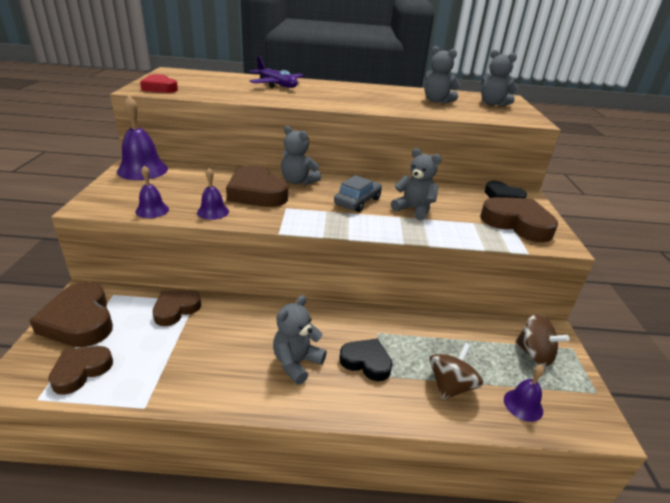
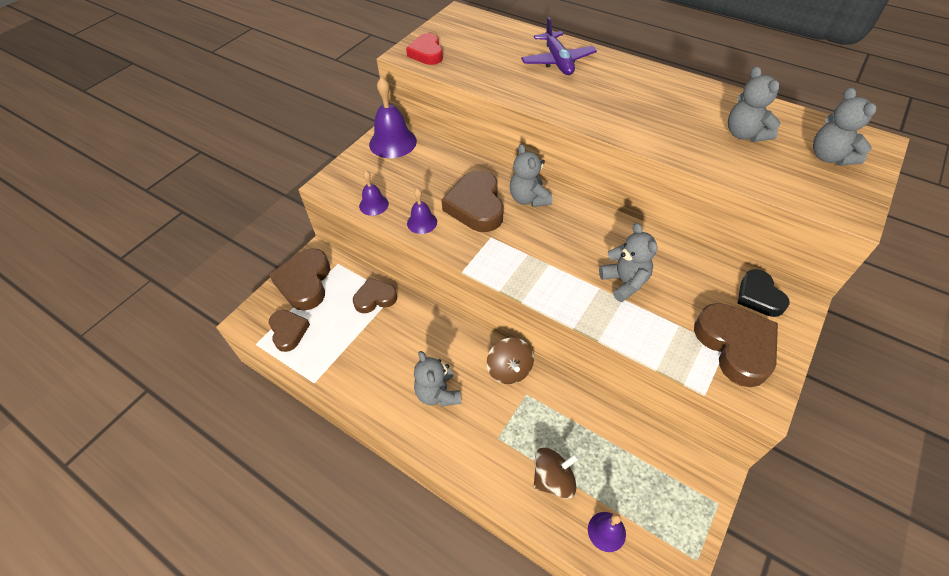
camera: 35 degrees right, 20 degrees up
brown heart [48,346,113,395] -> brown heart turned 90 degrees clockwise [269,310,310,352]
grey teddy bear [273,295,327,385] -> grey teddy bear turned 90 degrees counterclockwise [414,351,462,407]
grey car [334,175,382,212] -> none
black heart [339,338,393,381] -> none
brown spinning top [515,314,569,366] -> brown spinning top moved to [487,338,534,384]

